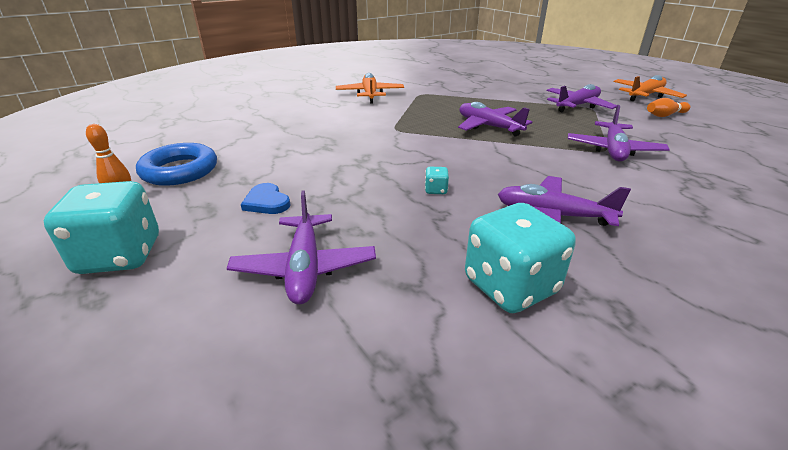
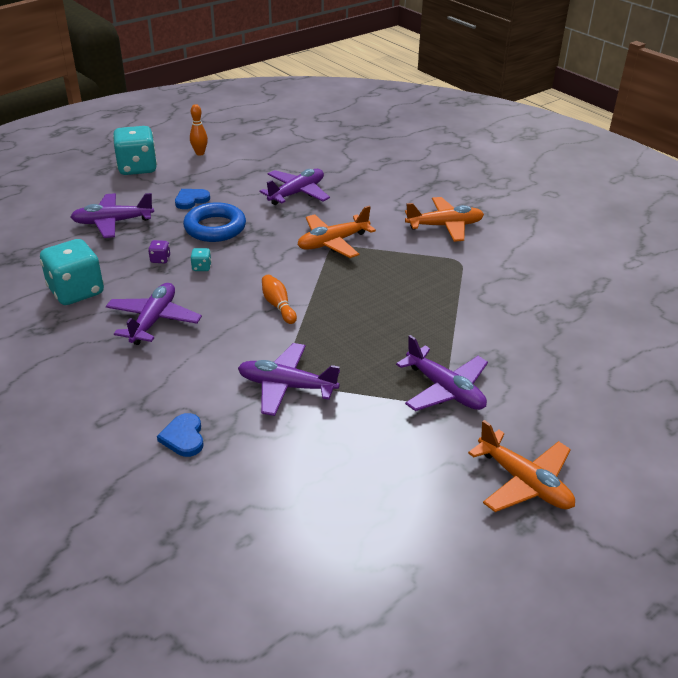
camera: 85 degrees right, 5 degrees up
blue ring [136,143,217,186] -> blue ring moved to [183,202,246,242]
purple plane [458,102,532,137] -> purple plane moved to [259,169,330,205]
orange bowling pin [647,98,690,117] -> orange bowling pin moved to [262,275,297,324]
none -> purple dice [148,240,170,263]
none -> blue heart [157,413,204,457]
none -> orange plane [298,205,376,258]

